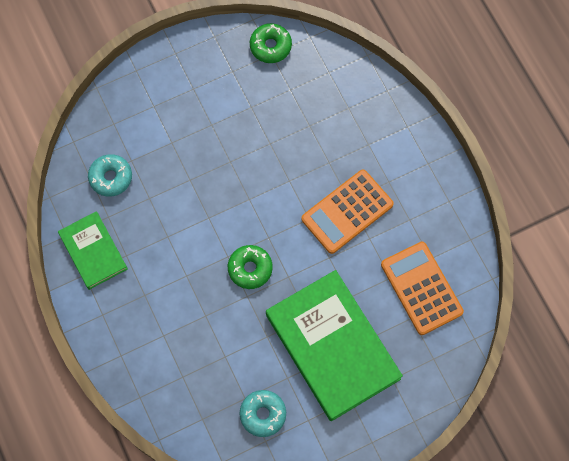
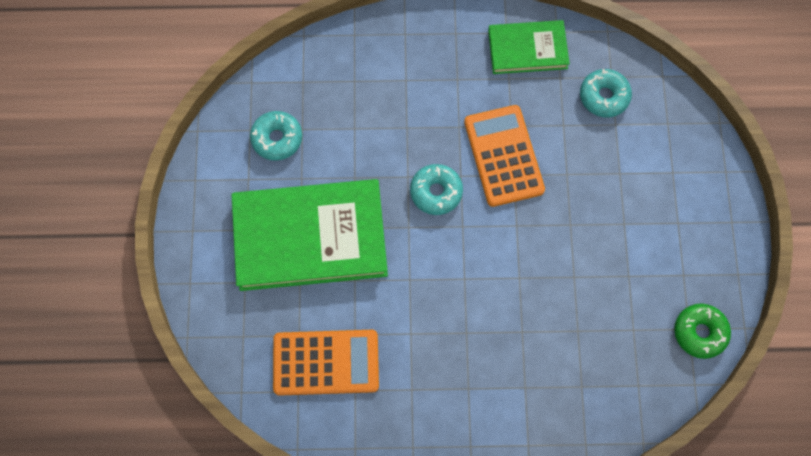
camera: 115 degrees right, 0 degrees up
green donut [228,245,273,289] -> turquoise donut [410,164,463,215]
orange calculator [301,170,394,254] -> orange calculator moved to [464,105,545,207]

